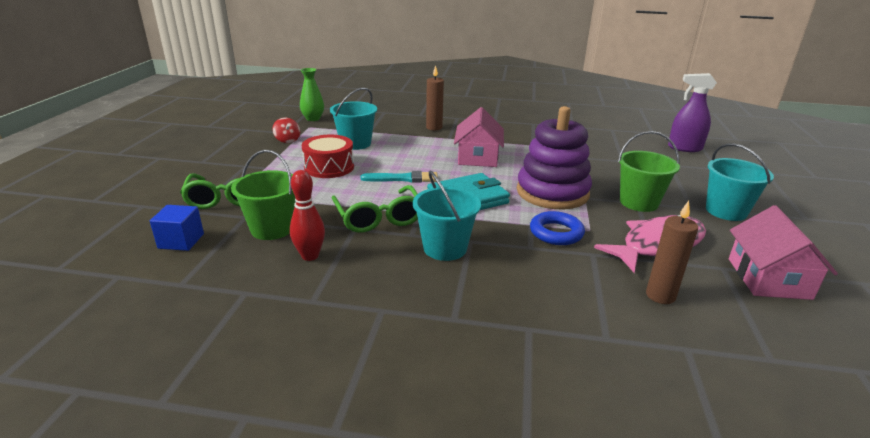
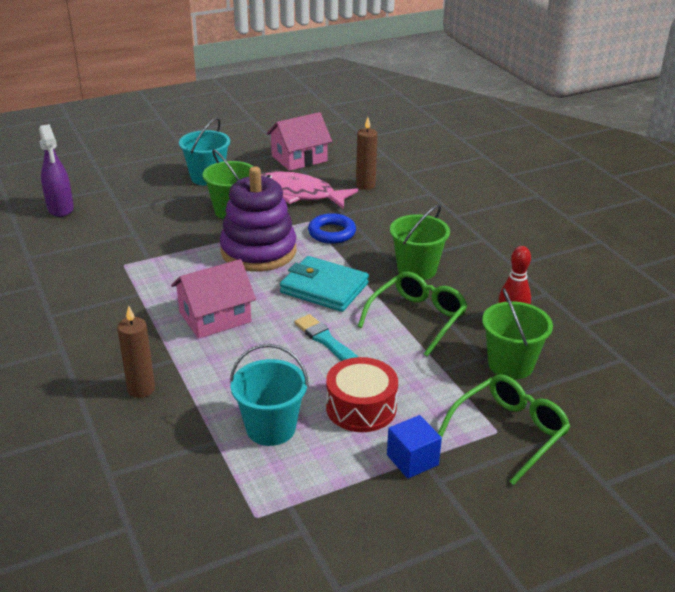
camera: 125 degrees left, 5 degrees up
blue cube [150,205,204,251] -> blue cube moved to [387,415,442,479]
red spinning top [272,118,300,143] -> none
green vase [300,68,324,121] -> none
turquoise bucket [413,171,481,261] -> green bucket [390,205,450,280]

